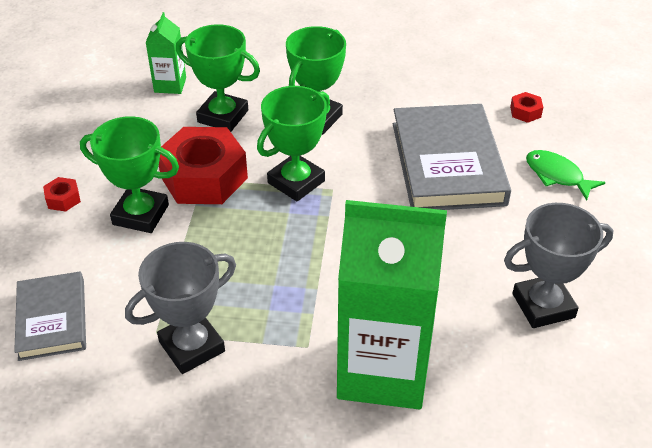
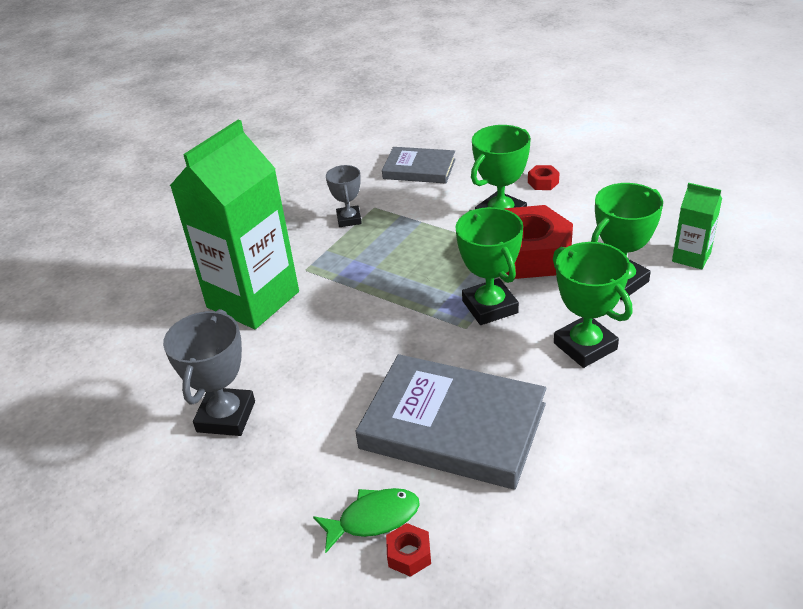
camera: 120 degrees right, 5 degrees down
grey trophy [125,242,236,374] -> grey trophy [326,165,362,227], size x0.62
red nut [510,92,543,123] -> red nut moved to [386,523,431,577]

